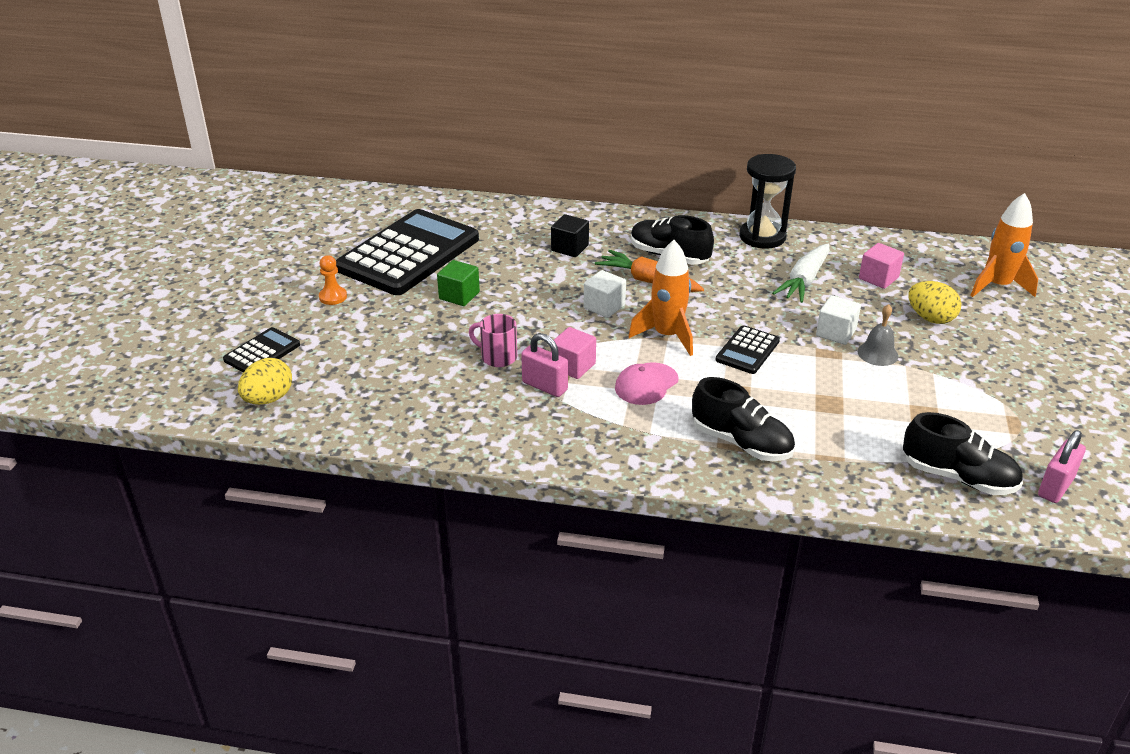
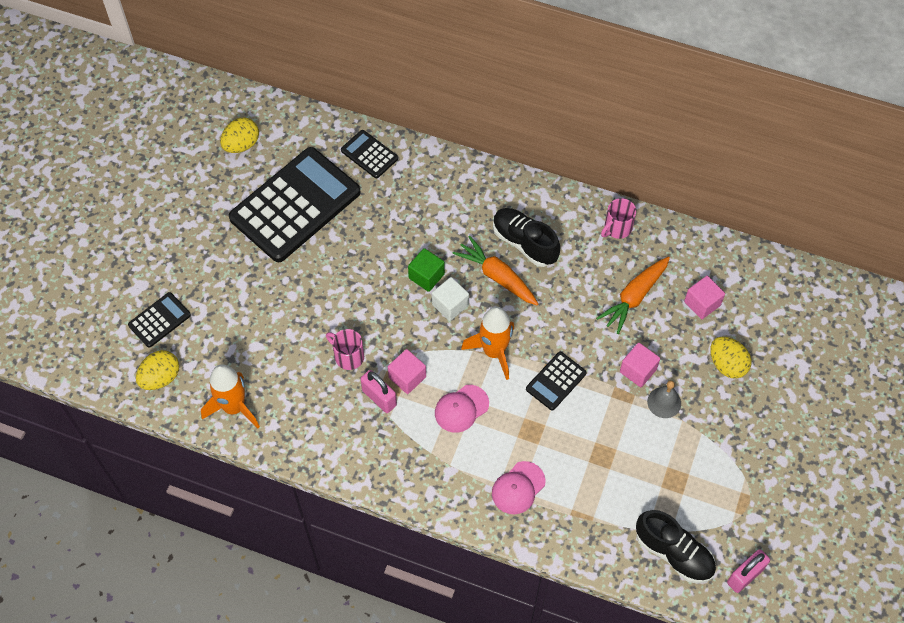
camera: 10 degrees right, 25 degrees up
orange pawn [319,255,347,305] -> none
green cube [437,260,480,306] -> green cube moved to [408,248,445,292]
black cube [551,214,589,257] -> none
black shoe [692,377,795,461] -> pink cap [492,461,546,514]
black hourglass [739,154,796,249] -> pink mug [601,198,636,239]
white carrot [772,244,829,303] -> orange carrot [596,257,670,334]
white cube [816,295,861,345] -> pink cube [620,343,660,387]
orange rocket [970,193,1038,297] -> orange rocket moved to [201,364,260,429]
none -> yellow egg [220,118,259,153]
none -> black calculator [341,130,398,178]

